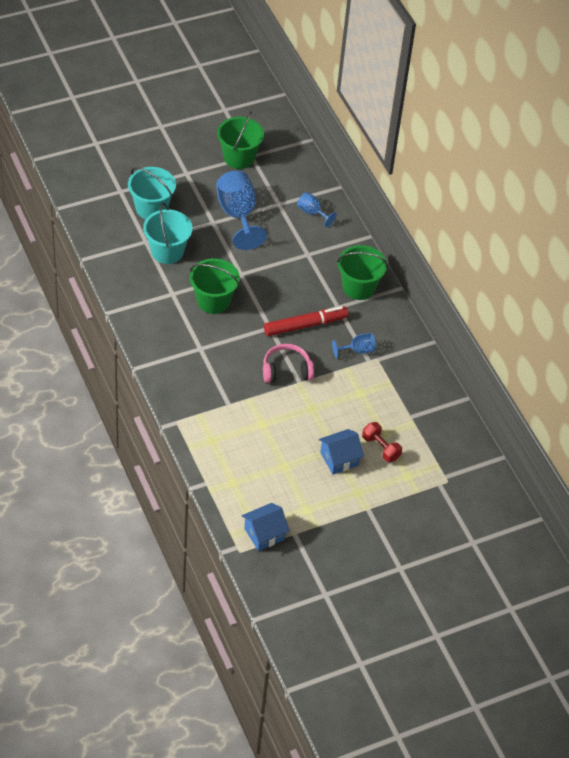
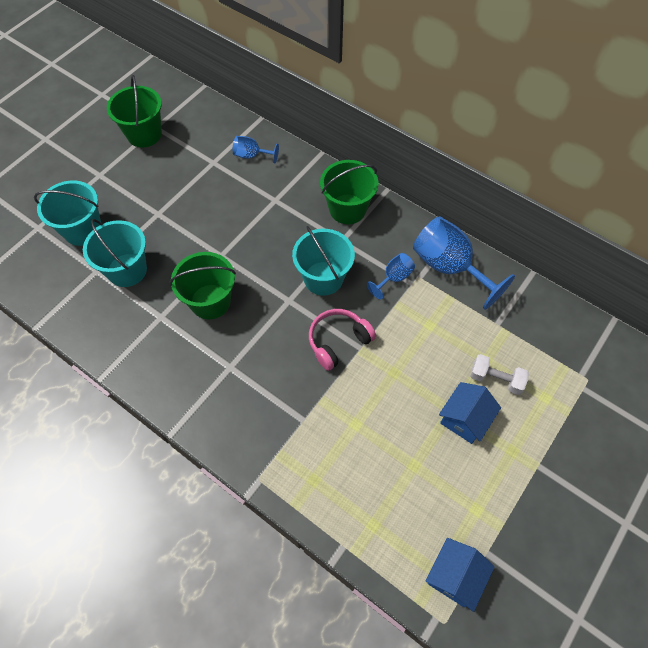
camera: 25 degrees left, 10 degrees up
blue goblet [216,171,267,250] -> blue goblet moved to [413,216,515,310]
red marker [264,306,348,336] -> turquoise bucket [292,226,355,296]
red dumbbell [362,422,402,462] -> white dumbbell [470,354,529,395]

